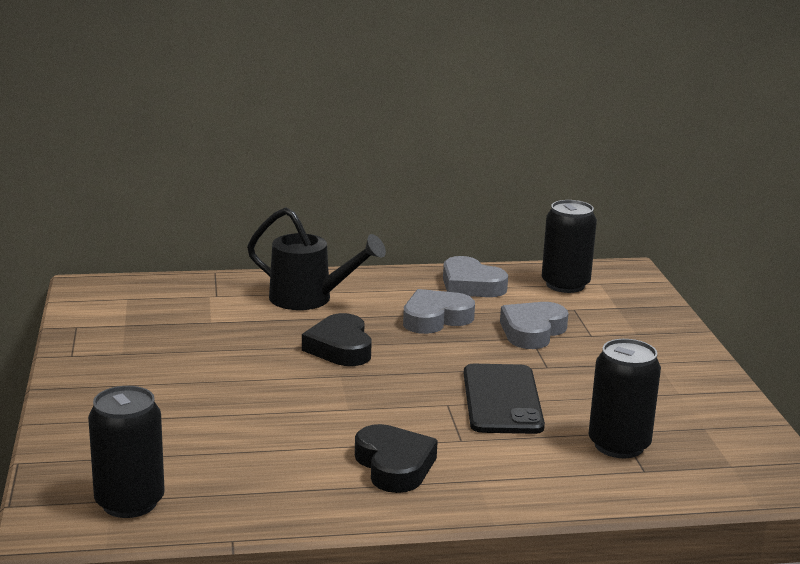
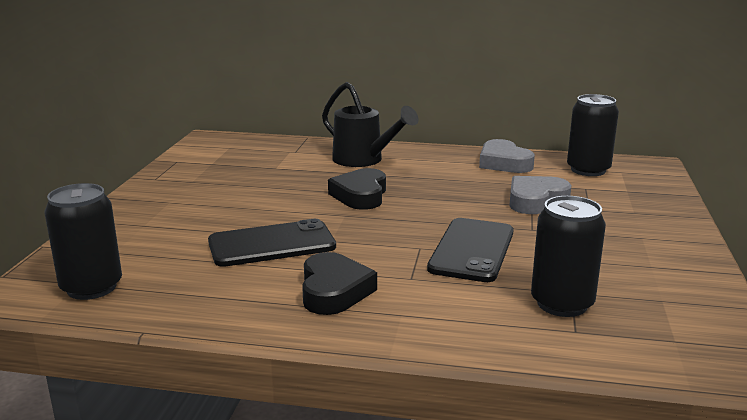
camera: 20 degrees right, 0 degrees up
grey heart [403,289,475,334] -> none
none -> black phone [208,219,336,267]

